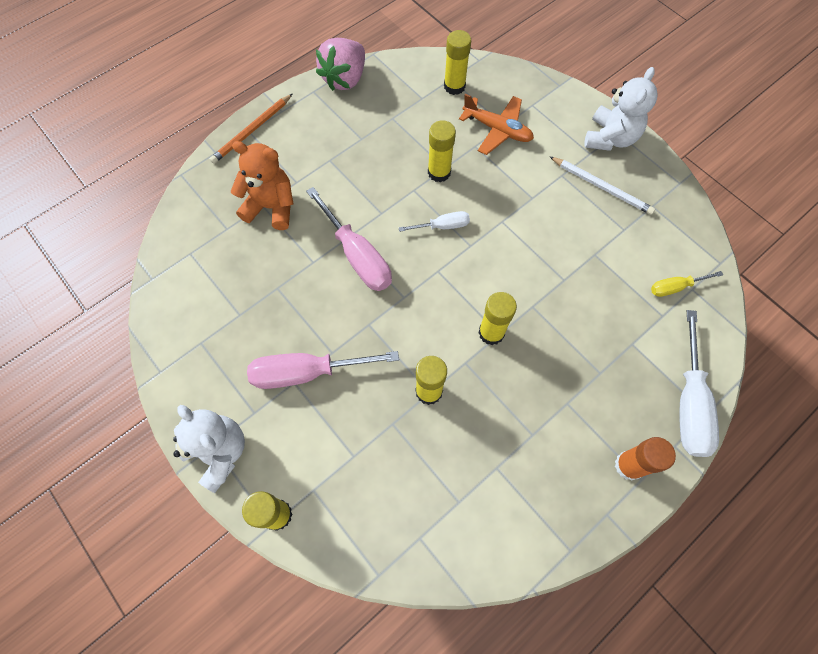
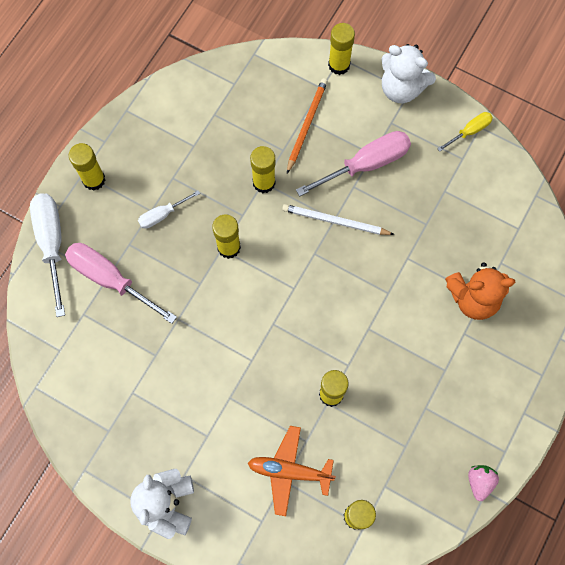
camera: 160 degrees right, 5 degrees up
orange pencil [210,94,292,164] -> orange pencil moved to [287,78,328,173]
pink screwdriver [306,187,392,291] -> pink screwdriver moved to [65,243,177,324]
pink strawberry [316,38,365,91] -> pink strawberry [468,465,499,501], size x0.53
white screwdriver [399,211,470,232] -> white screwdriver moved to [138,190,200,229]
white pencil [549,156,655,215] -> white pencil moved to [282,204,395,235]
orange glue stick [615,437,676,481] -> yellow glue stick [69,143,105,191]
yellow screwdriver [651,271,723,297] -> yellow screwdriver moved to [437,112,493,152]

